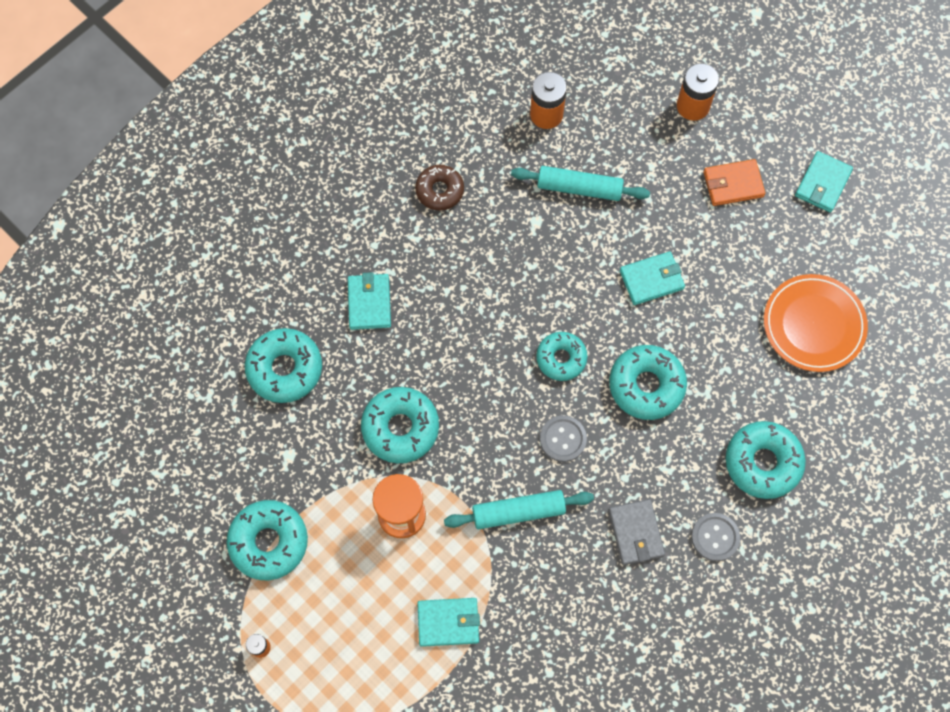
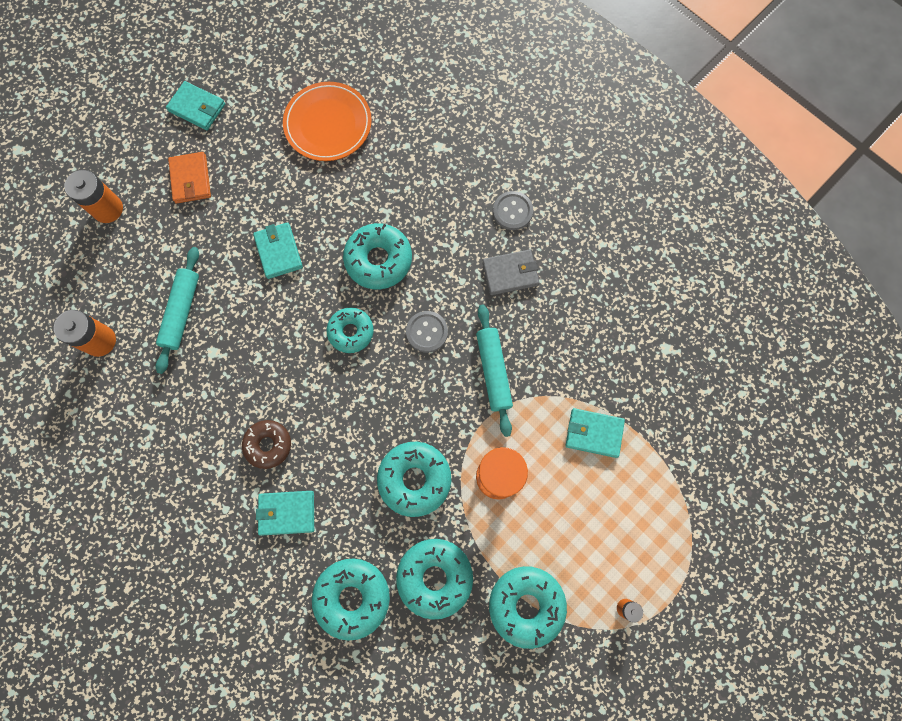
camera: 90 degrees left, 5 degrees up
brown donut [415,165,464,211] -> brown donut moved to [242,420,291,469]
turquoise wallet [417,598,480,647] -> turquoise wallet turned 75 degrees counterclockwise [565,408,625,458]
turquoise donut [726,421,806,499] -> turquoise donut moved to [396,539,473,620]

